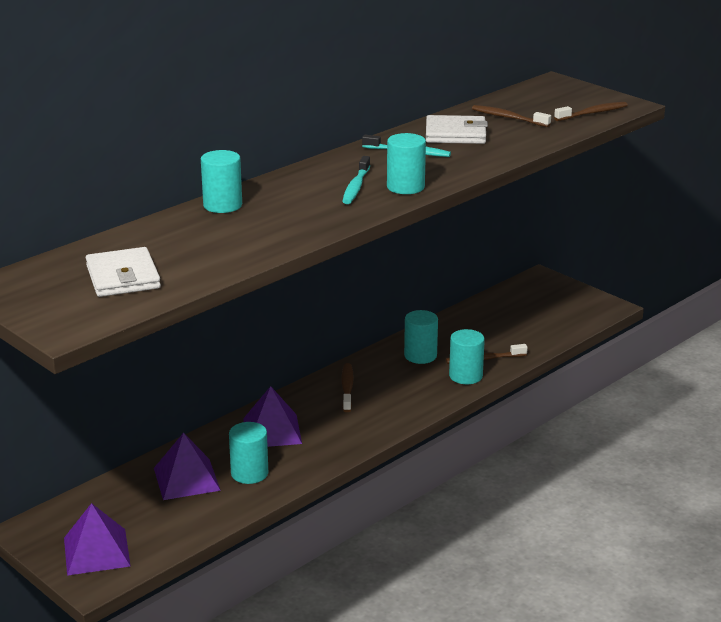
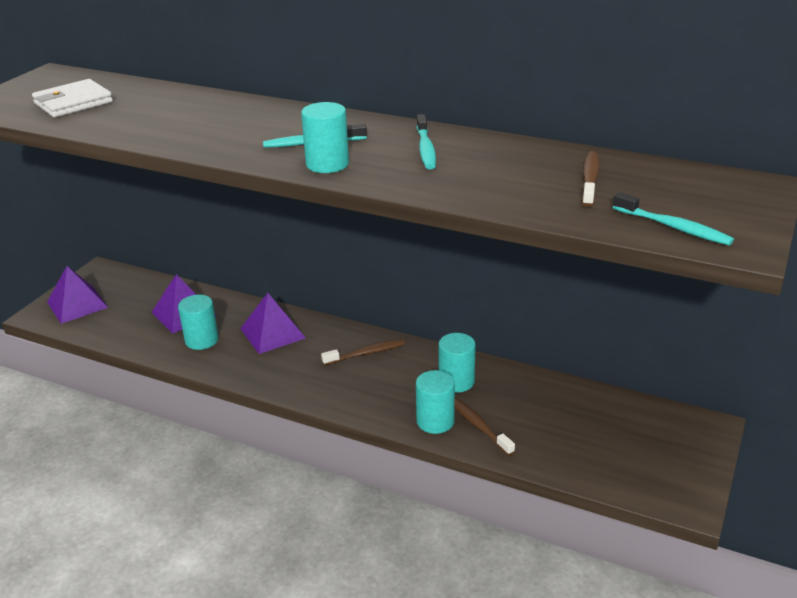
camera: 70 degrees right, 5 degrees up
turquoise cylinder [201,150,242,213] -> none
white wallet [426,115,488,144] -> none
brown toothbrush [554,102,627,121] -> turquoise toothbrush [613,192,734,245]

